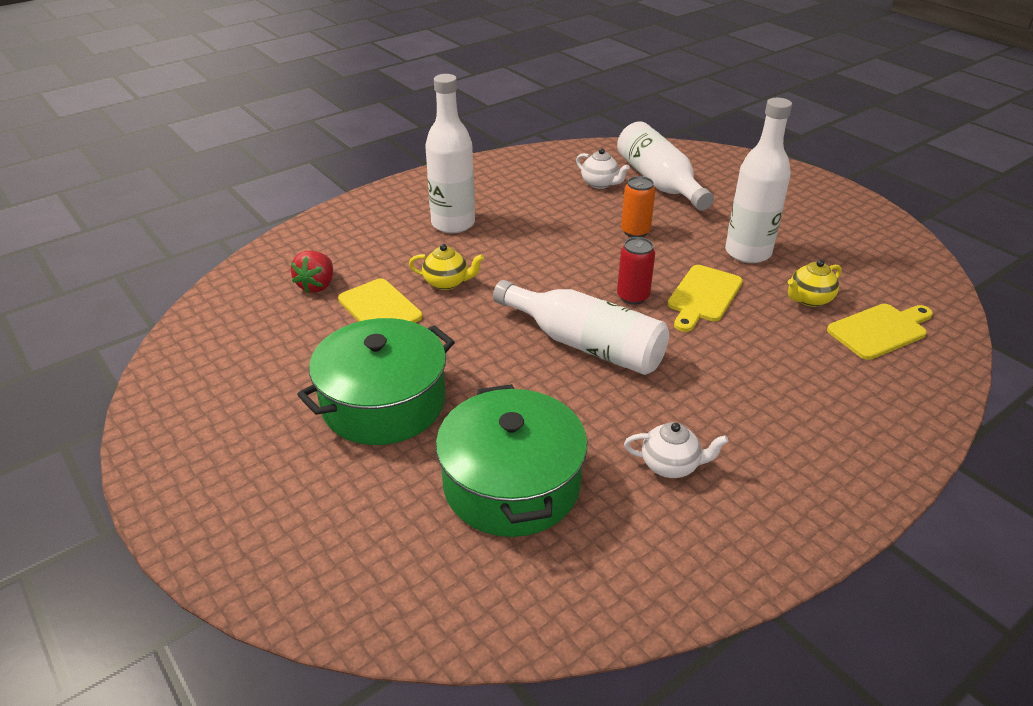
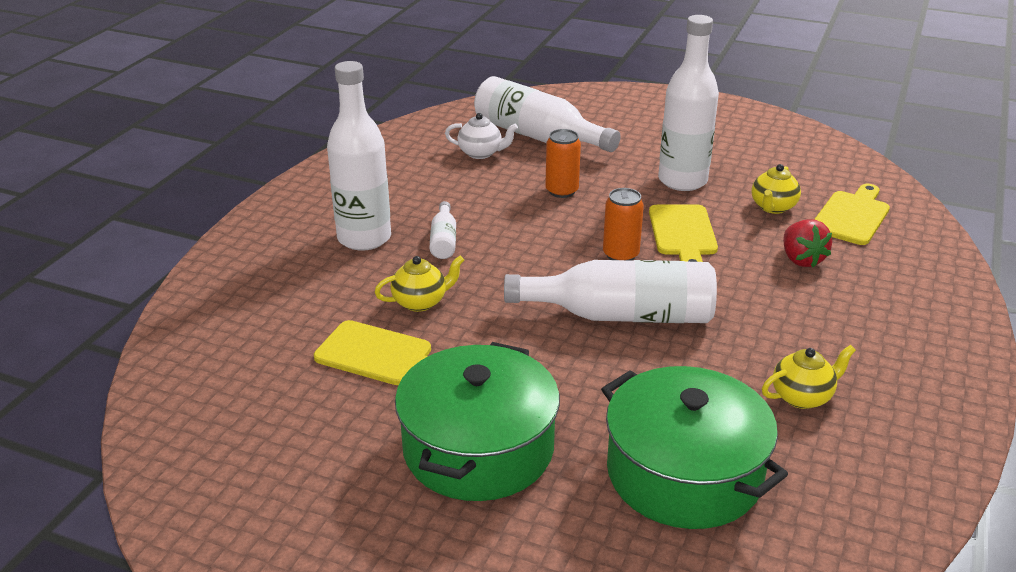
camera: 30 degrees left, 5 degrees down
red strawberry [291,251,333,293] -> red strawberry moved to [783,219,832,267]
red can [617,237,655,305] -> orange can [603,188,644,261]
white teapot [624,422,729,478] -> yellow teapot [762,345,856,409]
none -> white bottle [430,201,456,259]

